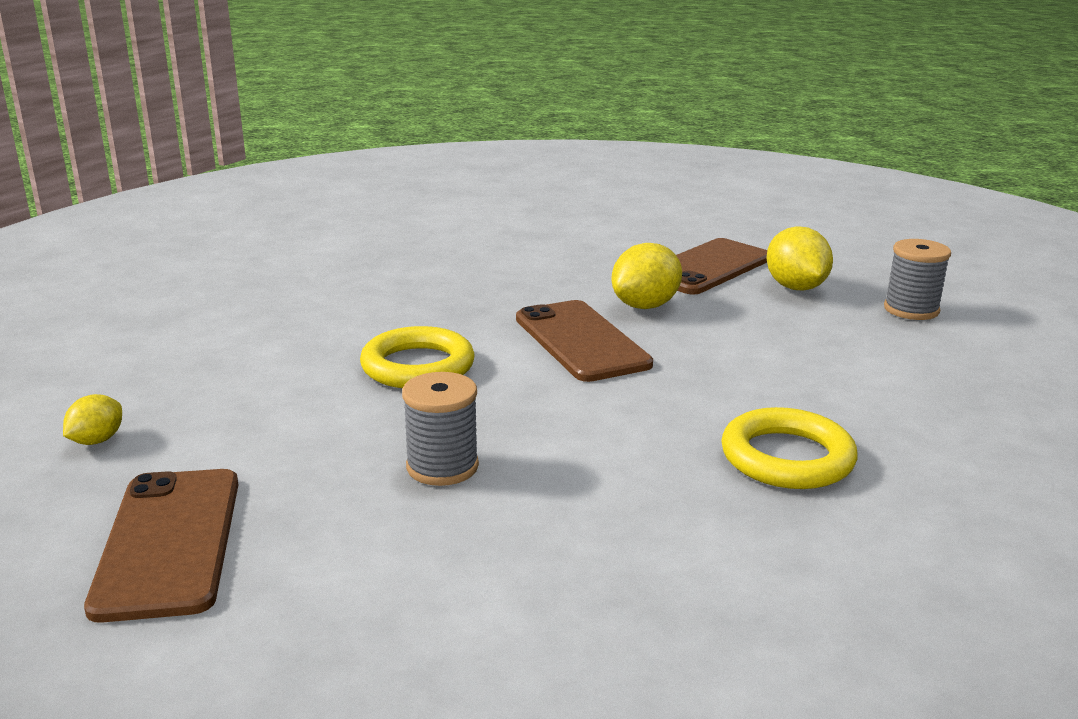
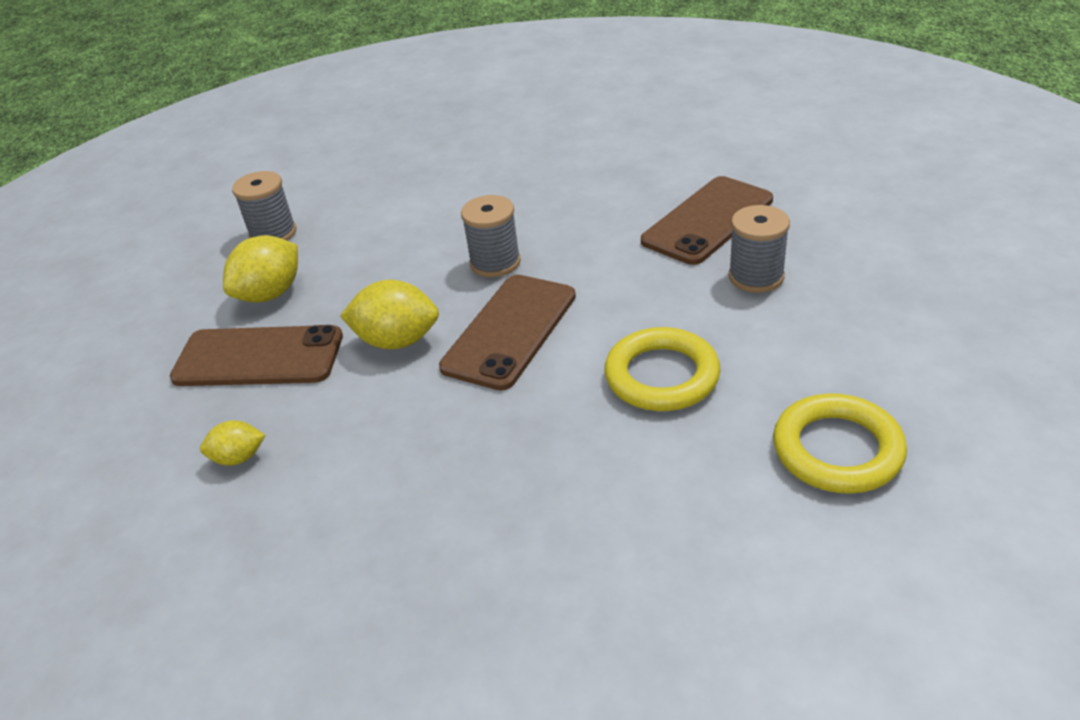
camera: 125 degrees left, 15 degrees up
yellow lemon [63,394,122,445] -> yellow lemon moved to [200,420,266,466]
brown phone [84,469,239,623] -> brown phone moved to [641,176,773,265]
yellow ring [721,407,857,489] -> yellow ring moved to [773,393,907,494]
none -> grey spool [461,195,521,277]

